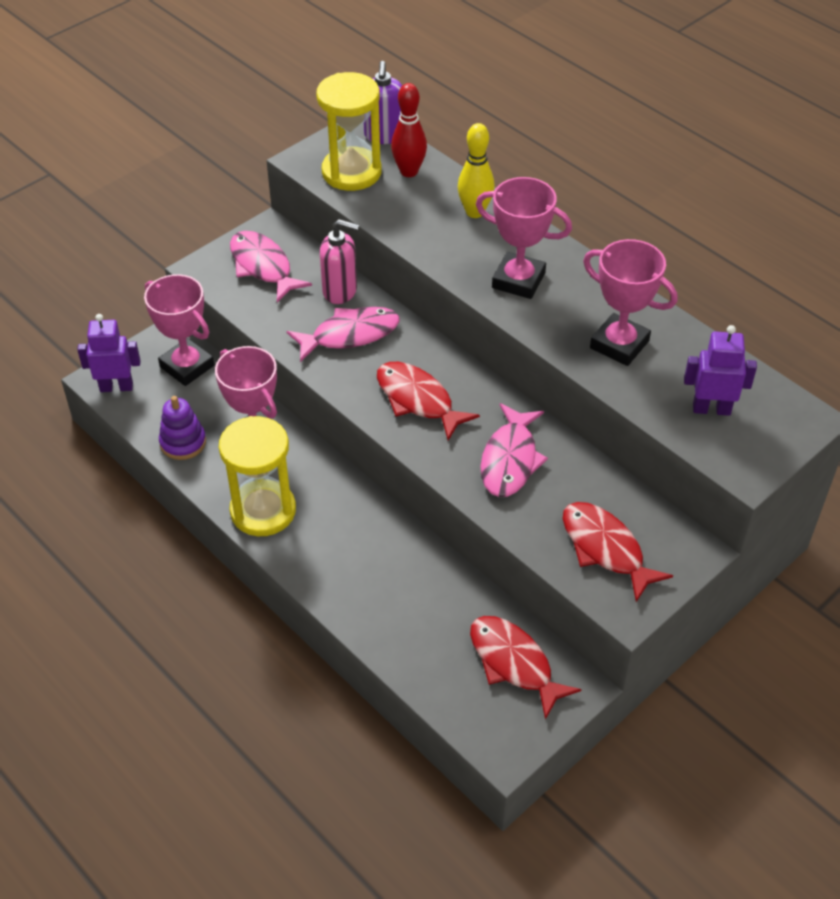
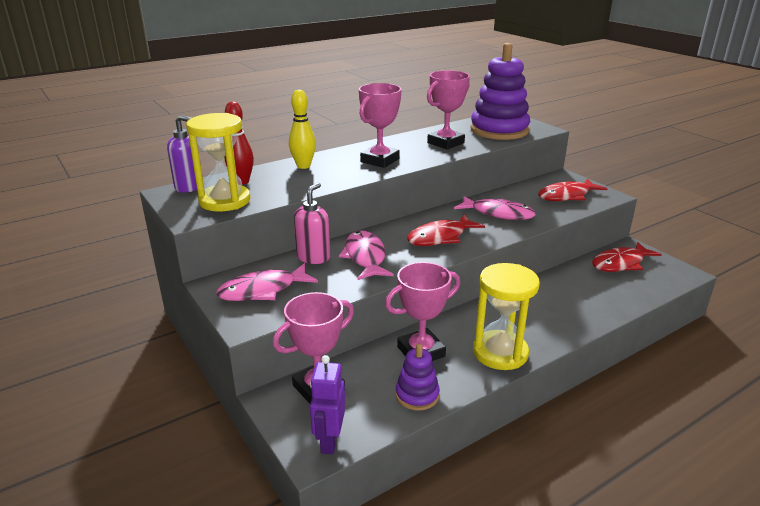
camera: 80 degrees left, 20 degrees down
purple robot [684,325,757,416] -> purple stacking toy [470,43,530,140]

